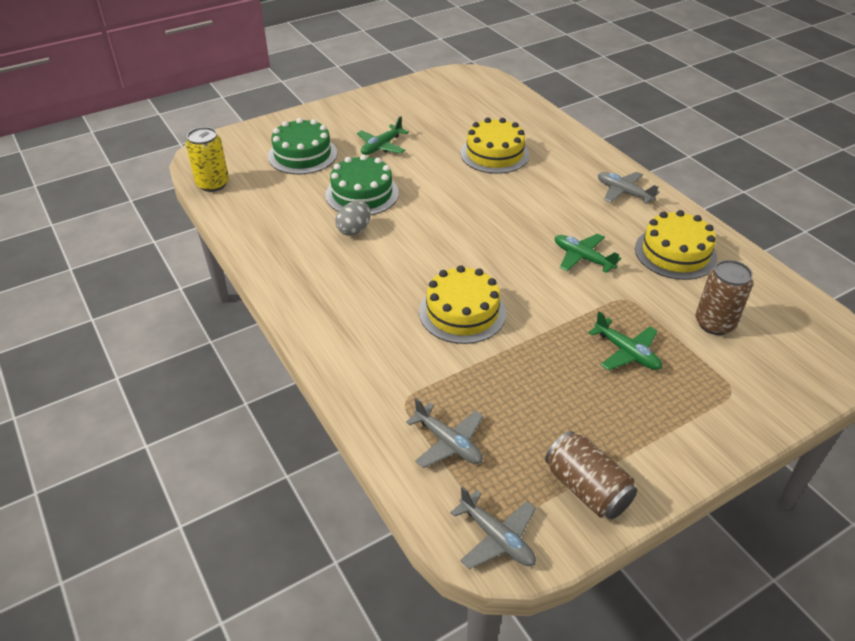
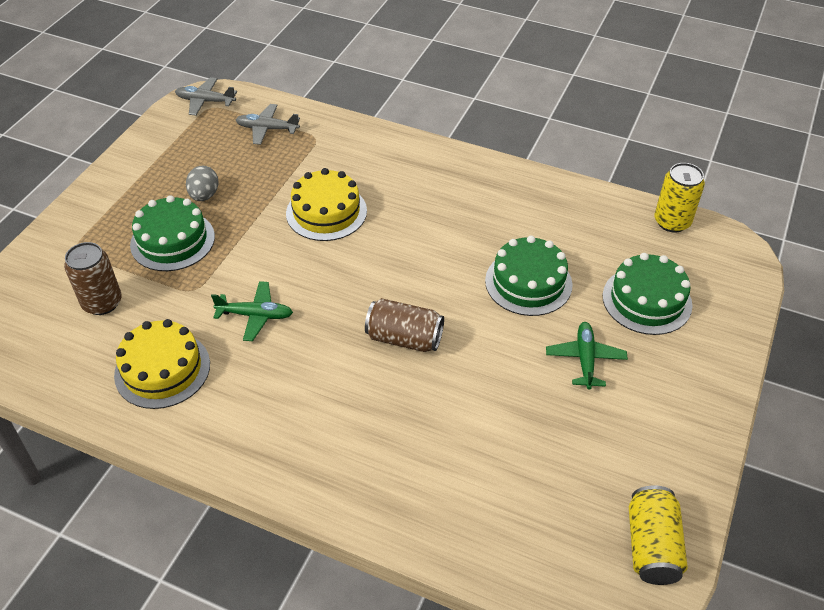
camera: 145 degrees right, 5 degrees up
grey egg [335,201,371,236] -> grey egg moved to [186,166,219,201]
yellow cake [461,118,529,174] -> none
brown can [545,431,637,519] -> brown can moved to [365,298,444,352]
green plane [588,311,662,370] -> green cake [130,195,215,271]
grey plane [598,172,659,204] -> none
none -> yellow can [629,485,688,585]

